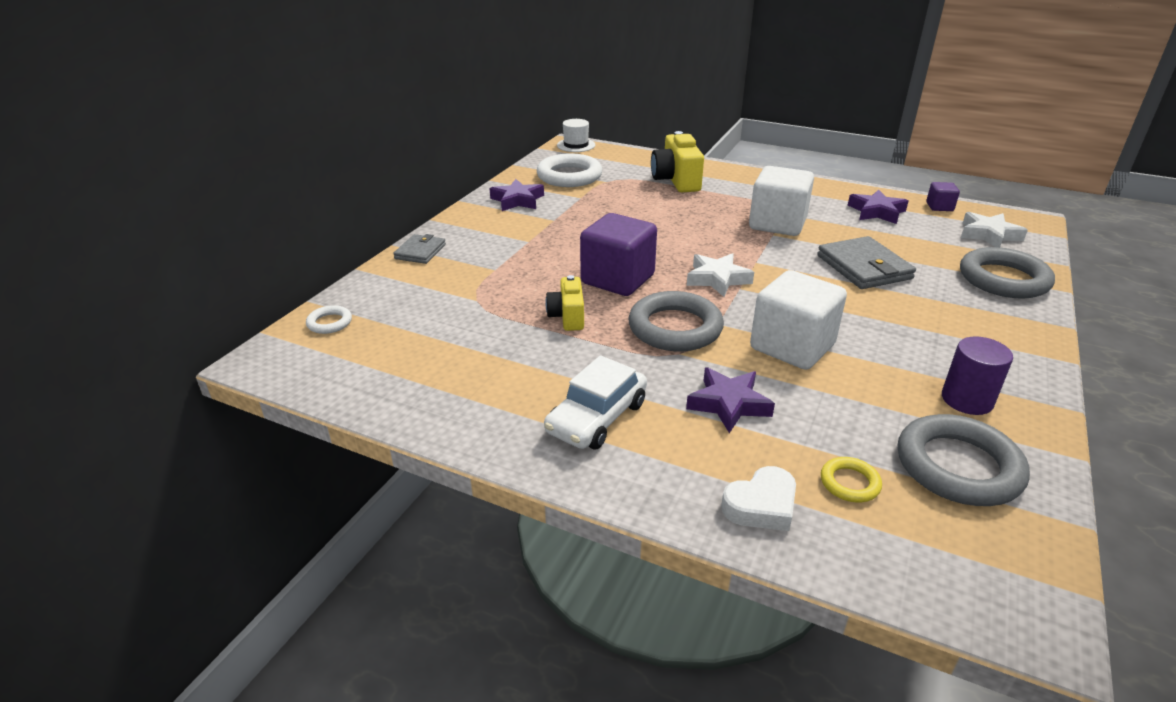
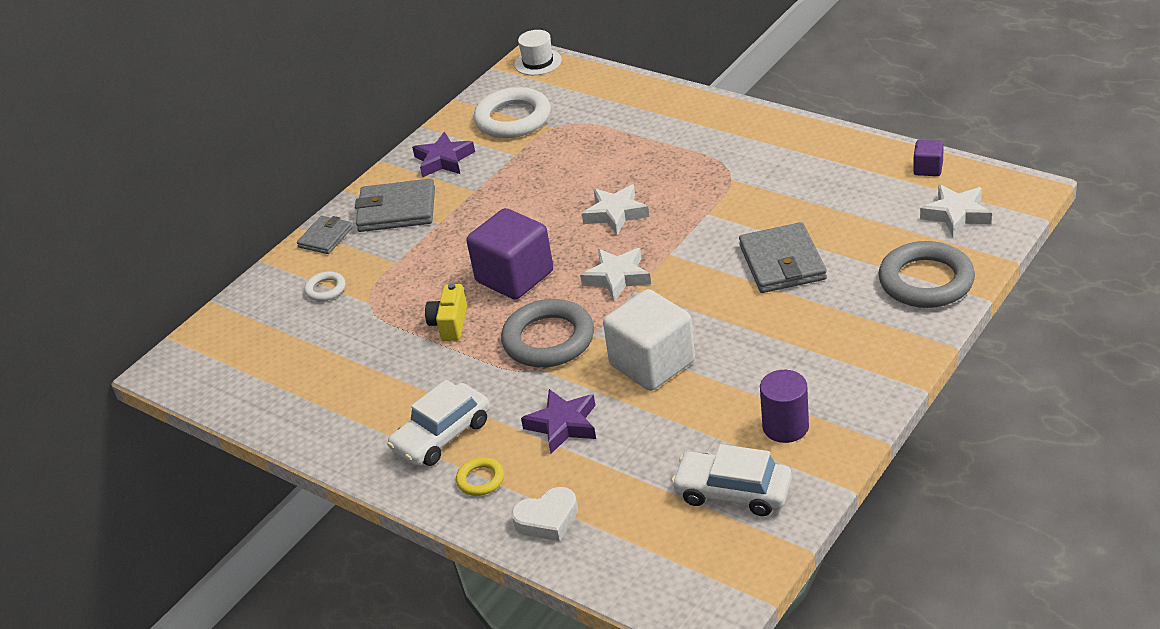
camera: 15 degrees right, 5 degrees up
white ring [306,305,352,334] -> white ring moved to [304,271,346,301]
yellow camera [651,131,704,192] -> none
white cube [749,166,814,236] -> none
yellow ring [821,457,882,502] -> yellow ring moved to [456,457,504,496]
purple star [848,189,908,224] -> none
grey ring [898,414,1030,506] -> white car [672,444,792,516]
none -> grey wallet [355,179,435,232]
none -> white star [582,185,649,235]

